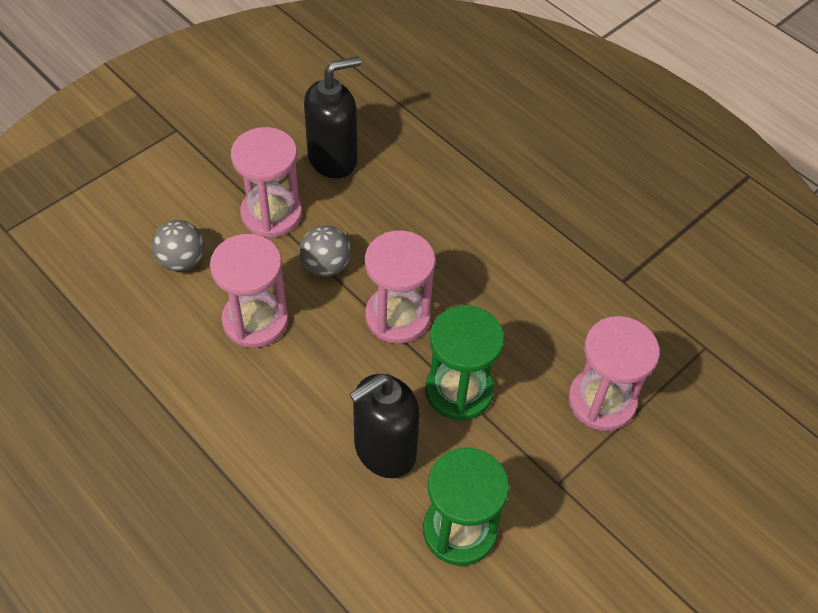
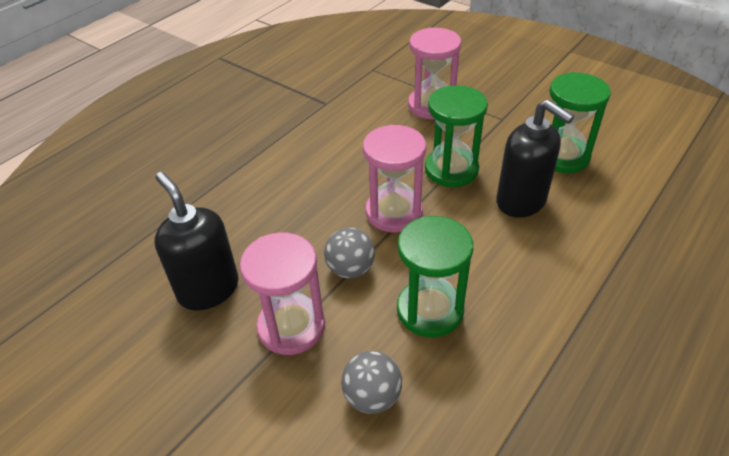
camera: 95 degrees left, 10 degrees down
pink hourglass [210,234,288,348] -> green hourglass [397,216,473,337]

